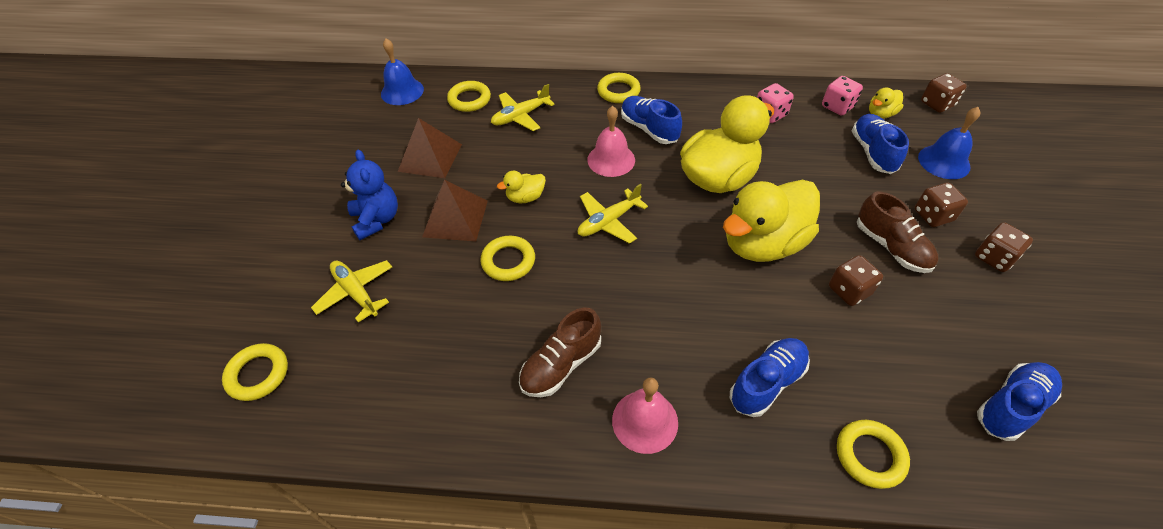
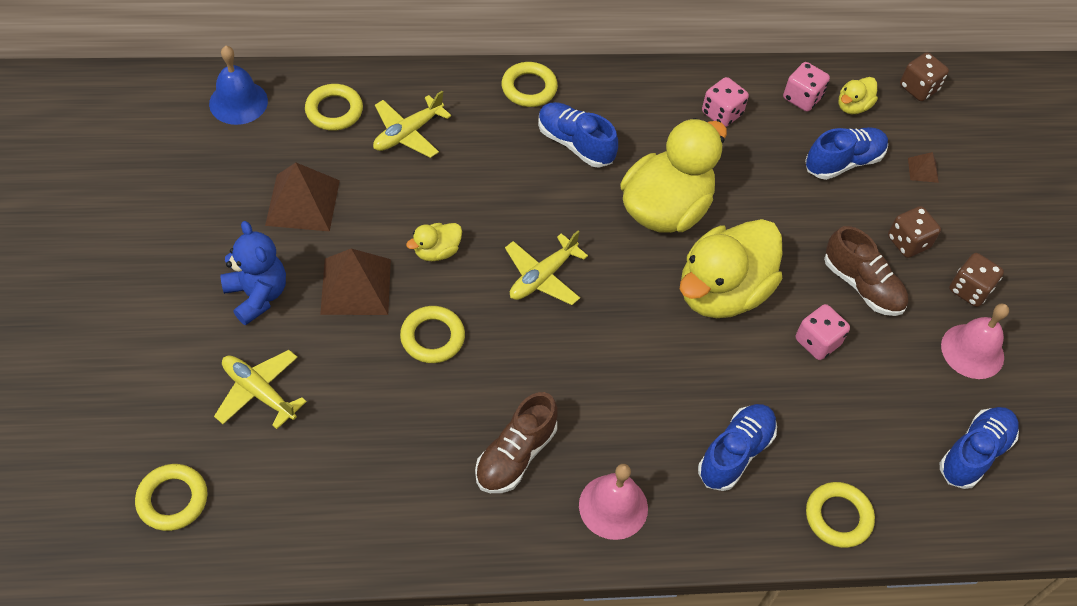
camera: 15 degrees left, 5 degrees up
pink bell [587,106,635,177] -> pink bell moved to [941,304,1009,379]
brown dice [829,255,883,306] -> pink dice [796,304,850,360]
blue shoe [852,114,909,174] -> blue shoe turned 75 degrees clockwise [805,127,888,180]
blue bell [918,107,980,179] -> brown pyramid [908,152,939,183]

